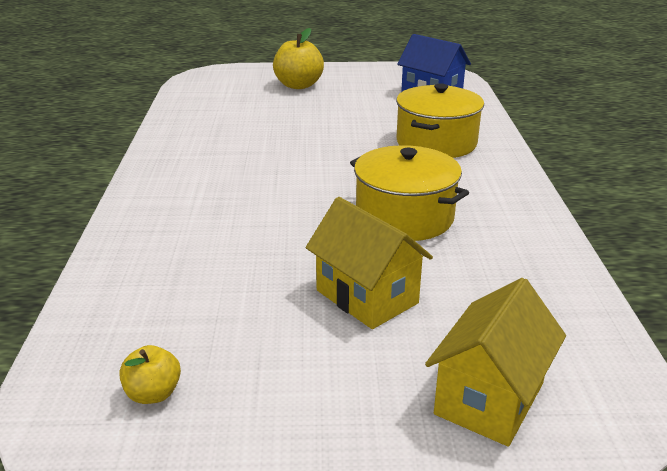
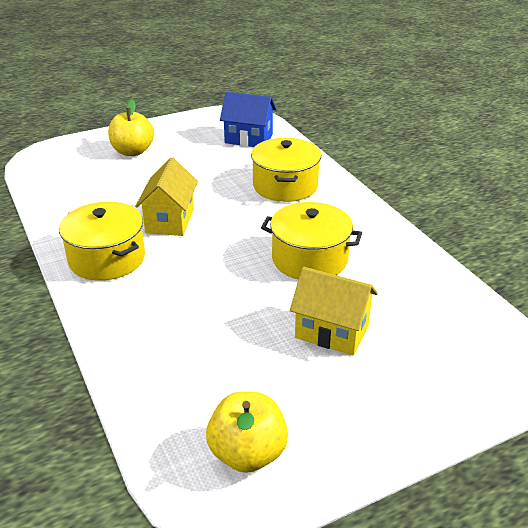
camera: 25 degrees left, 5 degrees up
yellow apple [119,345,181,404] -> yellow apple [206,392,288,473], size x1.80
yellow house [425,278,566,446] -> yellow house moved to [135,158,198,236]
none -> yellow pot [59,202,145,281]

